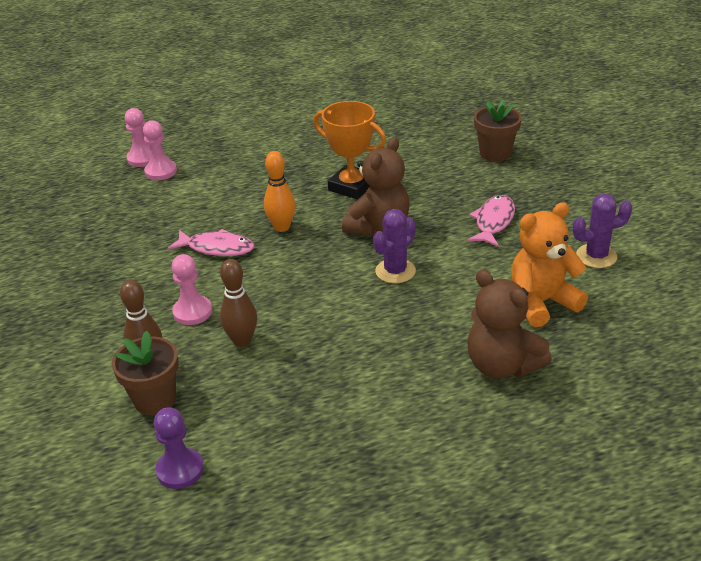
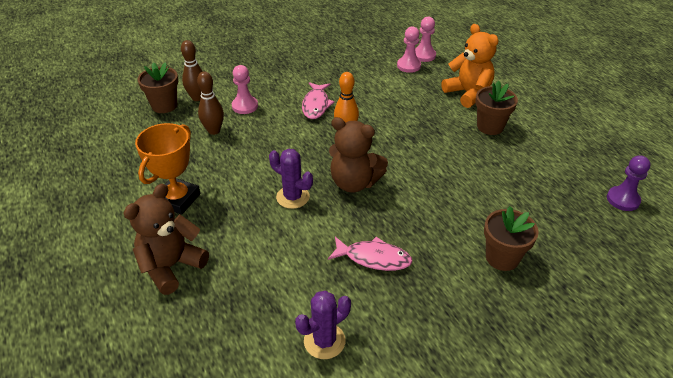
camera: 80 degrees right, 5 degrees up
purple pawn [154,407,204,489] -> purple pawn moved to [607,155,651,211]
orange trophy [313,101,386,199] -> orange trophy moved to [135,123,200,215]
orange teddy bear [511,202,588,327] -> orange teddy bear moved to [441,24,498,108]
purple cactus [573,194,632,268] -> purple cactus turned 75 degrees clockwise [295,291,351,359]
none -> brown flower pot [475,81,518,135]

